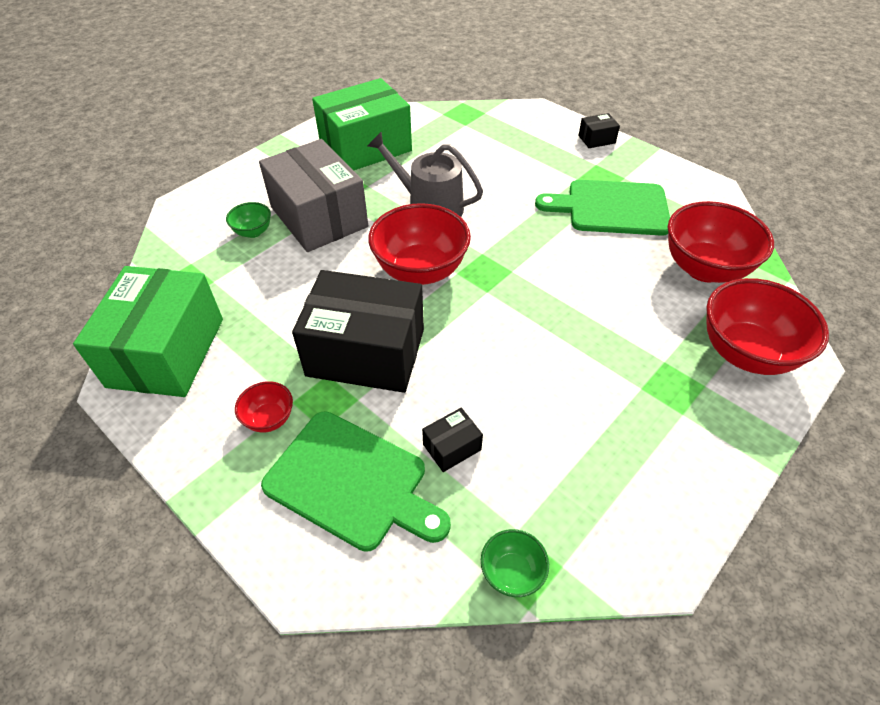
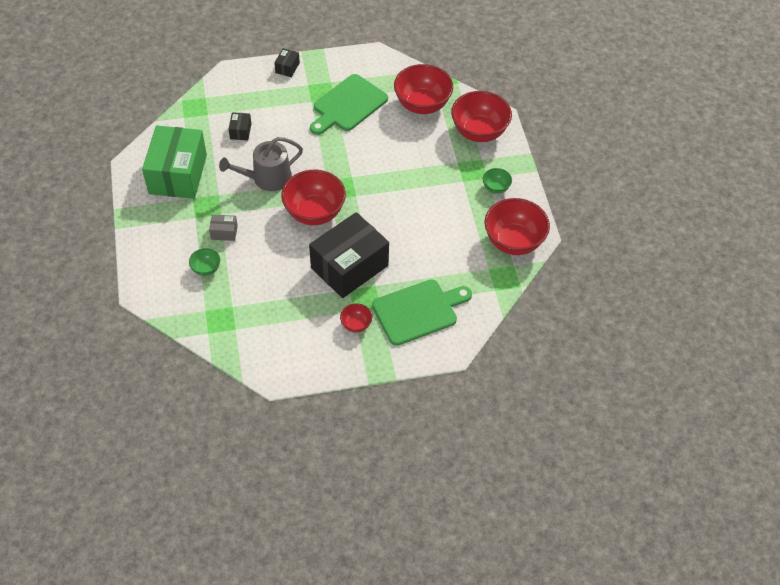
camera: 55 degrees left, 5 degrees up
green box [73,266,223,397] -> none
grey box [259,139,368,252] -> grey box [209,214,238,241], size x0.41
black box [422,408,483,472] -> black box moved to [229,112,251,140]
green bowl [481,529,549,597] -> green bowl moved to [483,168,512,194]
none -> red bowl [485,198,550,255]

